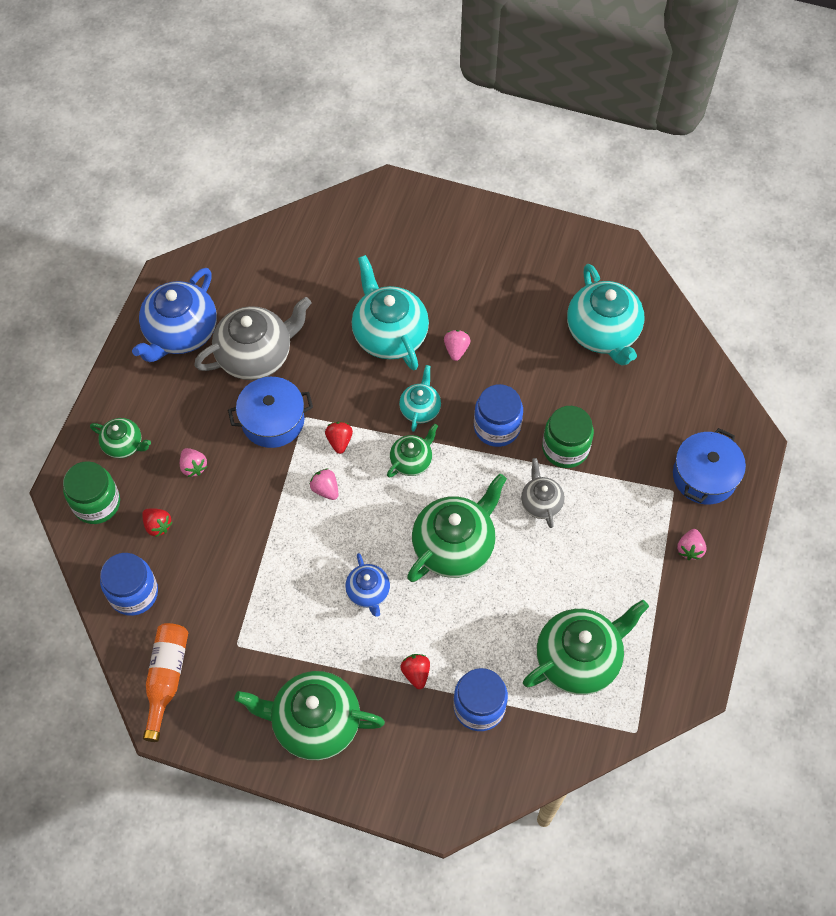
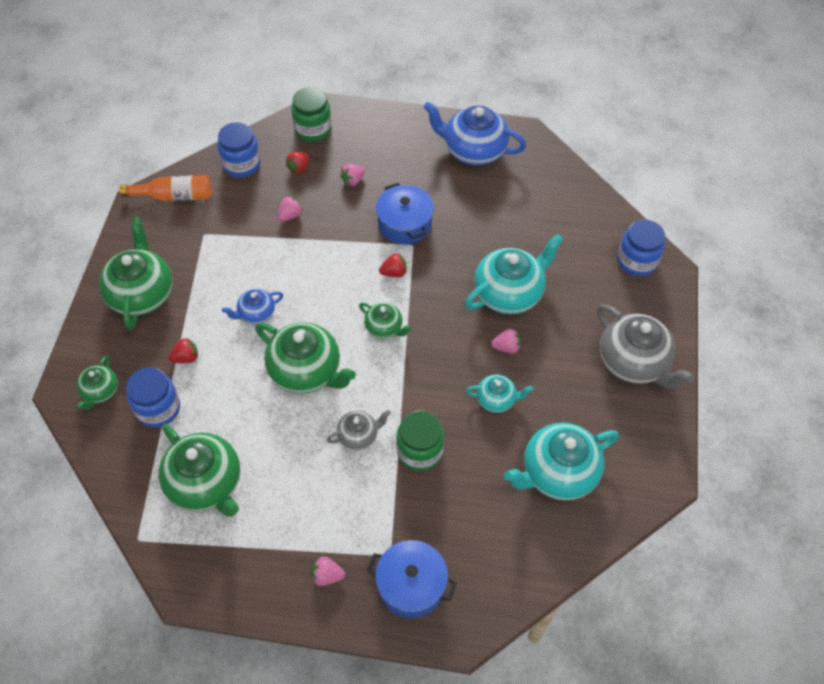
camera: 80 degrees right, 5 degrees down
green teapot [90,418,151,458] -> green teapot moved to [76,356,118,410]
grey teapot [194,297,311,380] -> grey teapot moved to [597,304,694,389]
pink strawberry [309,469,339,500] -> pink strawberry moved to [278,196,303,222]
turquoise teapot [399,365,441,432] -> turquoise teapot moved to [465,375,534,413]
blue jar [474,384,523,447] -> blue jar moved to [617,219,665,277]

